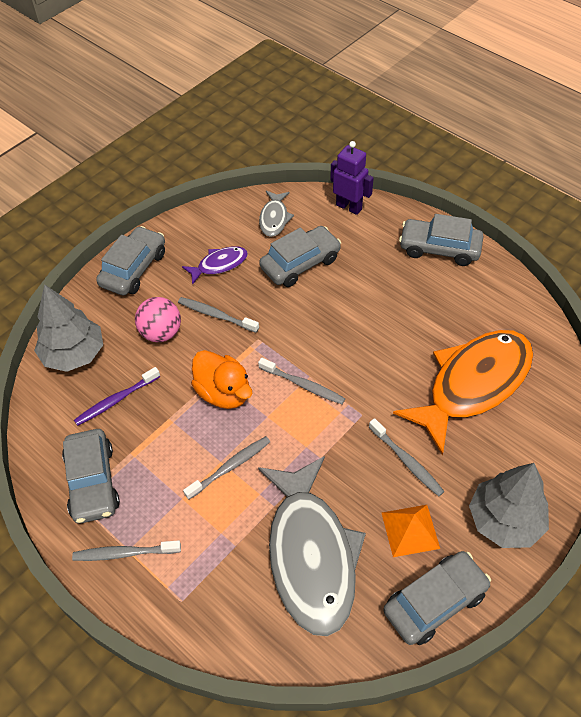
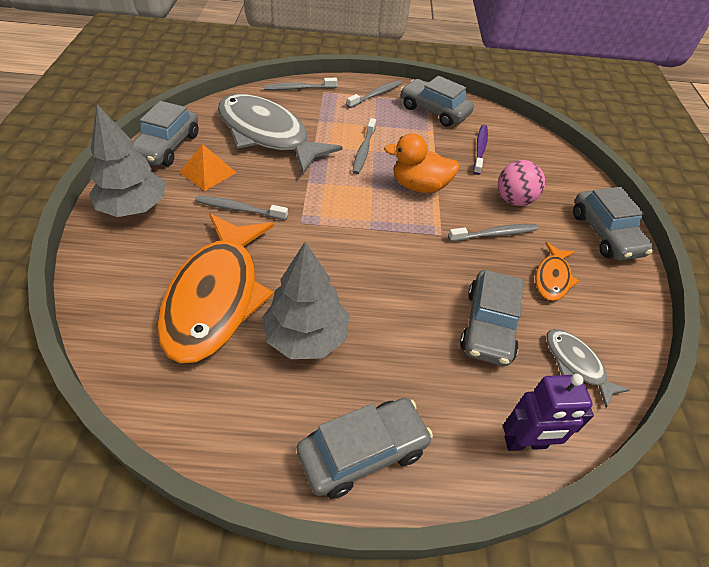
camera: 135 degrees right, 5 degrees down
grey tree [34,284,103,372] -> grey tree moved to [262,242,350,359]
purple fish [182,246,248,285] -> orange fish [535,242,579,301]
grey toothbrush [258,358,346,404] -> grey toothbrush moved to [263,78,337,90]

